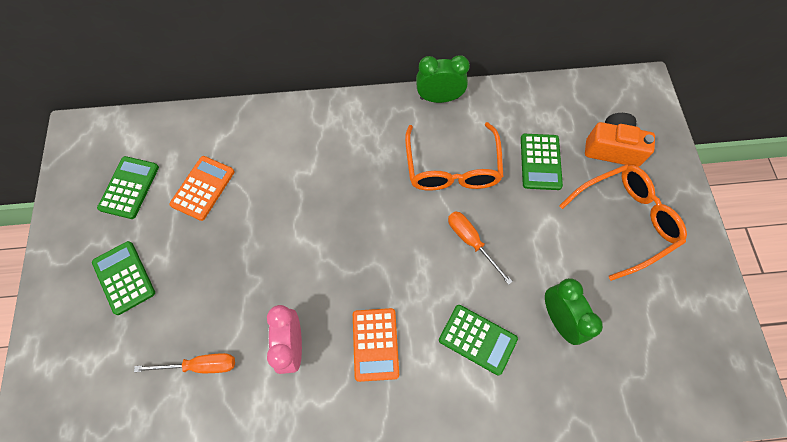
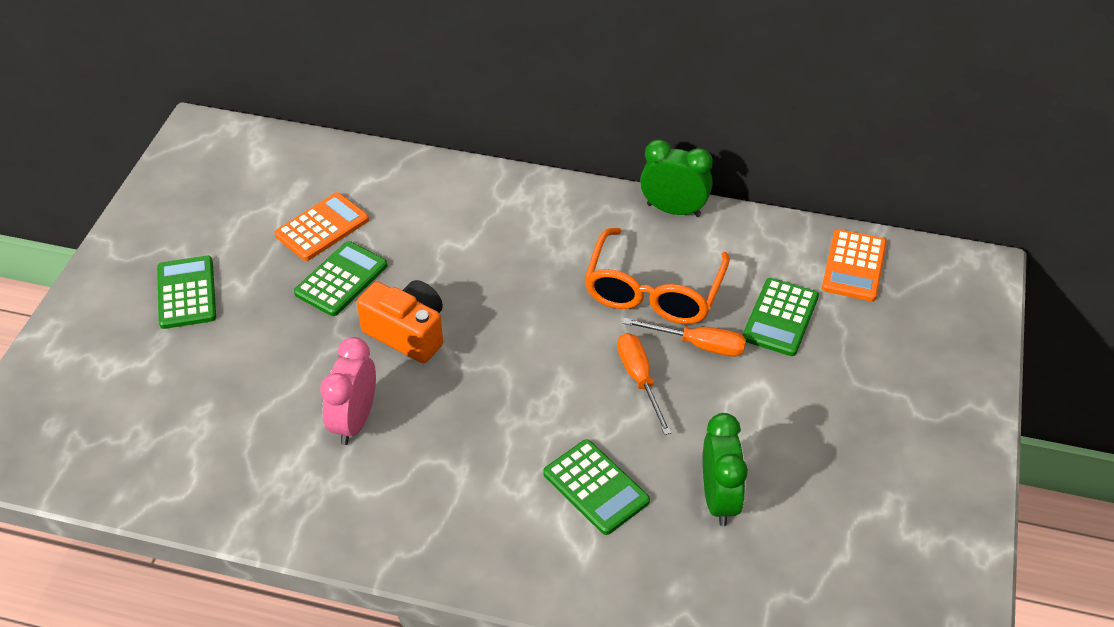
camera: 20 degrees right, 20 degrees down
green calculator [97,156,159,219] -> green calculator moved to [294,241,387,316]
orange screwdriver [134,353,235,373] -> orange screwdriver moved to [623,318,746,356]
orange calculator [353,308,399,382] -> orange calculator moved to [822,229,887,301]
orange glasses [559,164,687,281] -> none
orange camera [585,113,655,167] -> orange camera moved to [357,280,443,363]

